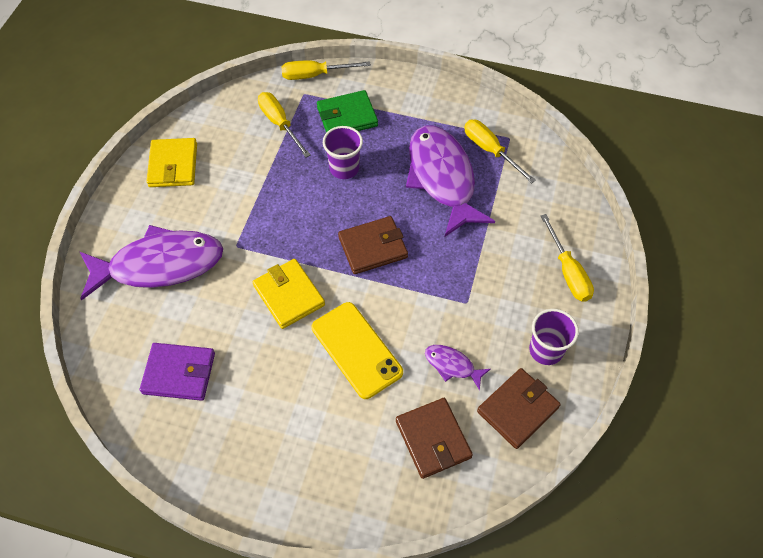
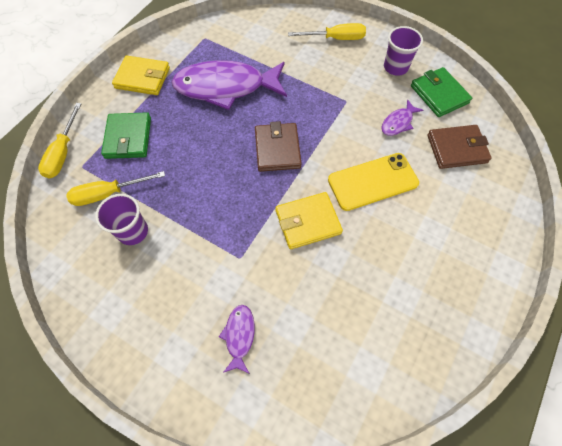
camera: 75 degrees left, 5 degrees up
purple fish [80,225,223,300] -> purple fish [219,305,255,374], size x0.44
purple wallet [140,343,215,401] -> none
yellow wallet [146,138,197,187] -> yellow wallet moved to [112,56,170,95]
purple cup [323,126,363,179] -> purple cup moved to [95,194,148,245]
yellow screwdriver [464,120,536,183] -> none
brown wallet [477,368,561,449] -> green wallet [411,67,472,117]

